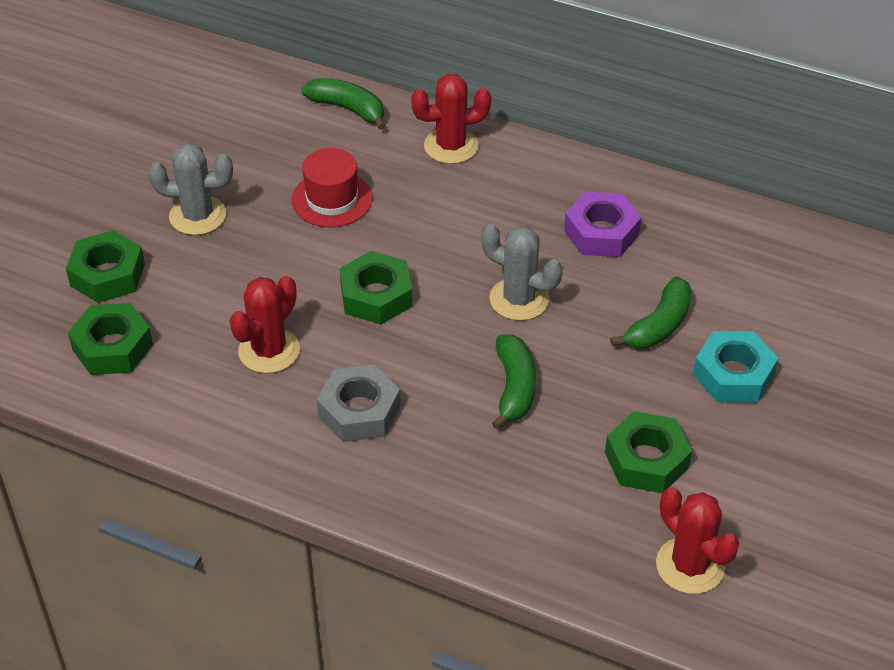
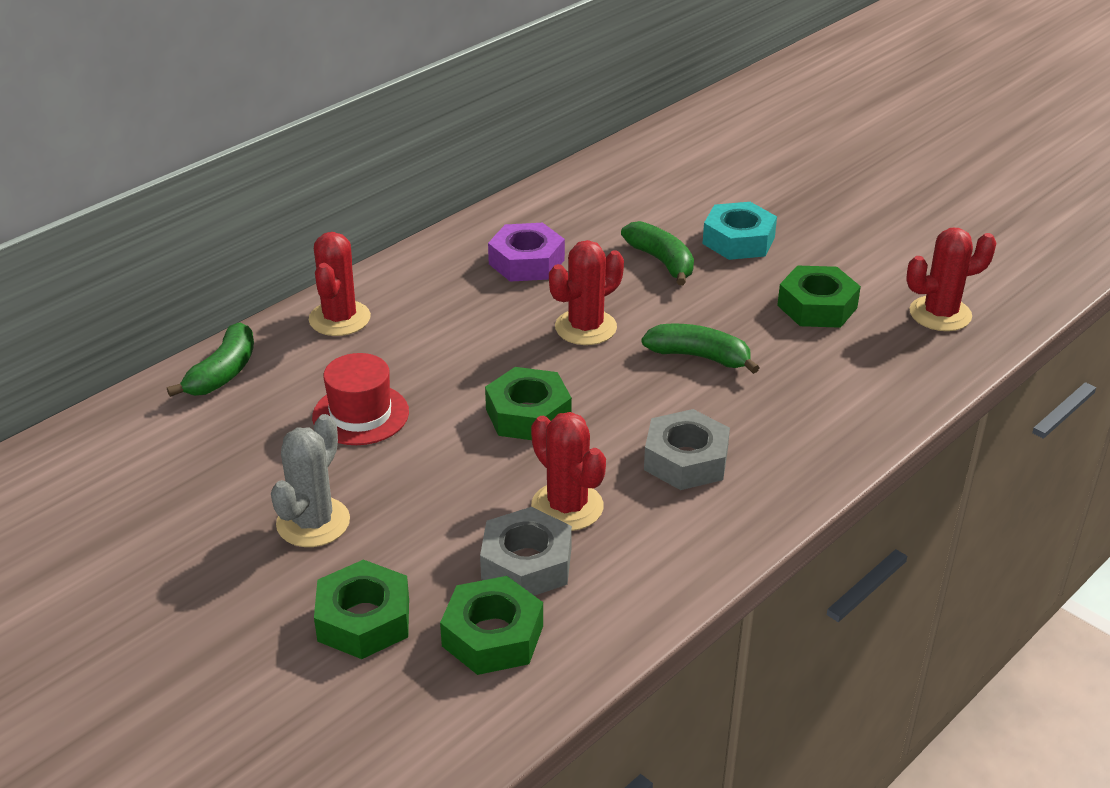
camera: 70 degrees left, 10 degrees down
green banana [302,78,386,130] -> green banana turned 150 degrees clockwise [167,322,254,397]
grey cactus [481,224,562,321] -> red cactus [549,240,624,345]
none -> grey nut [480,507,572,596]

